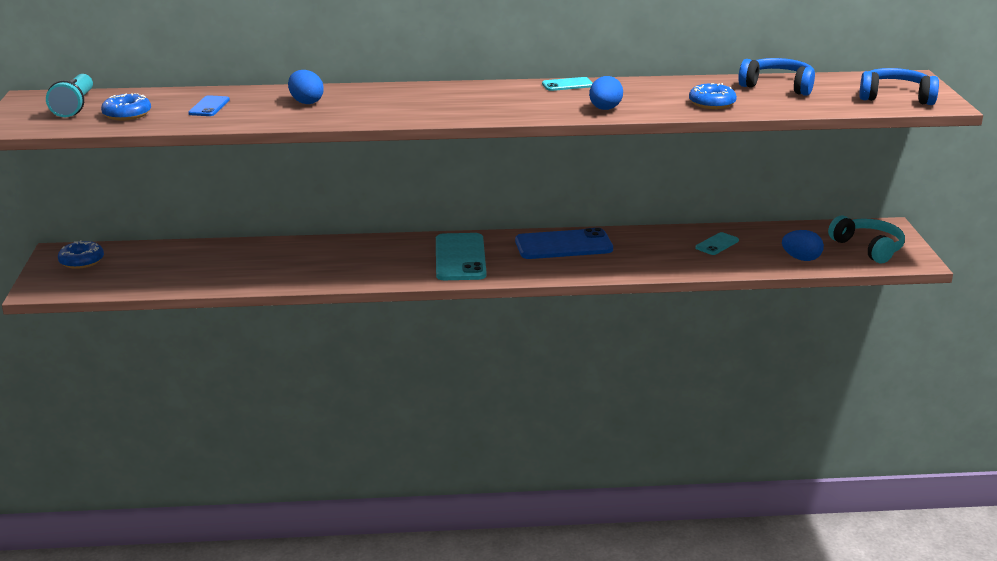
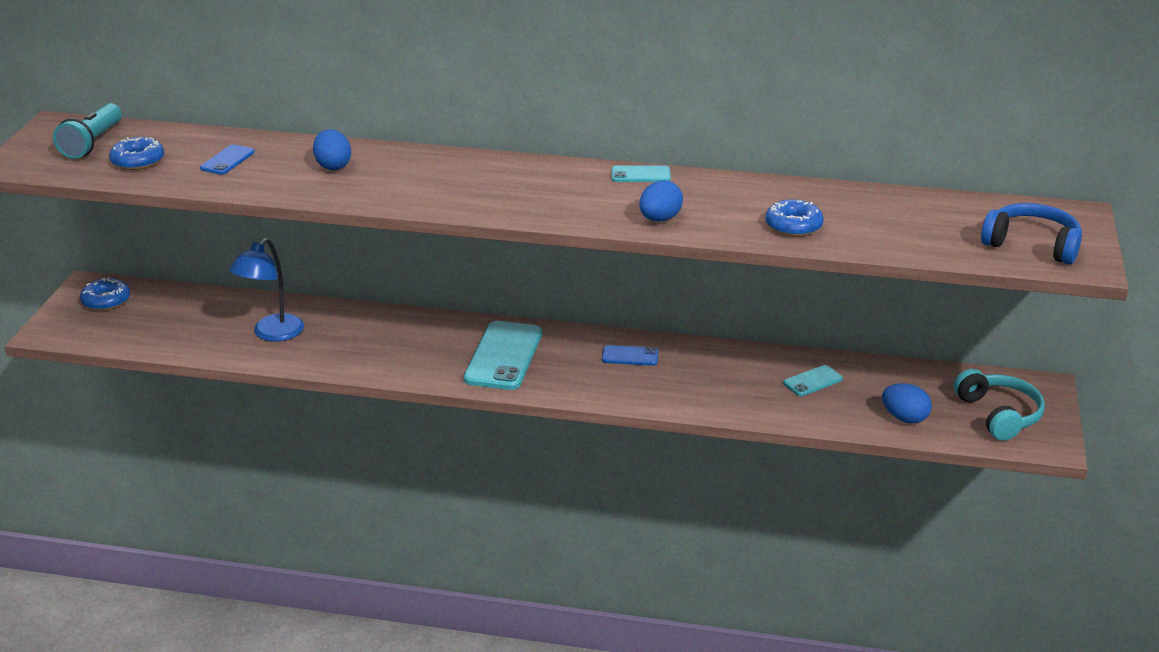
camera: 15 degrees right, 5 degrees up
blue phone [515,228,613,259] -> blue phone [602,345,659,366], size x0.50
blue headphones [738,58,815,96] -> none
none -> blue lamp [229,238,304,342]

